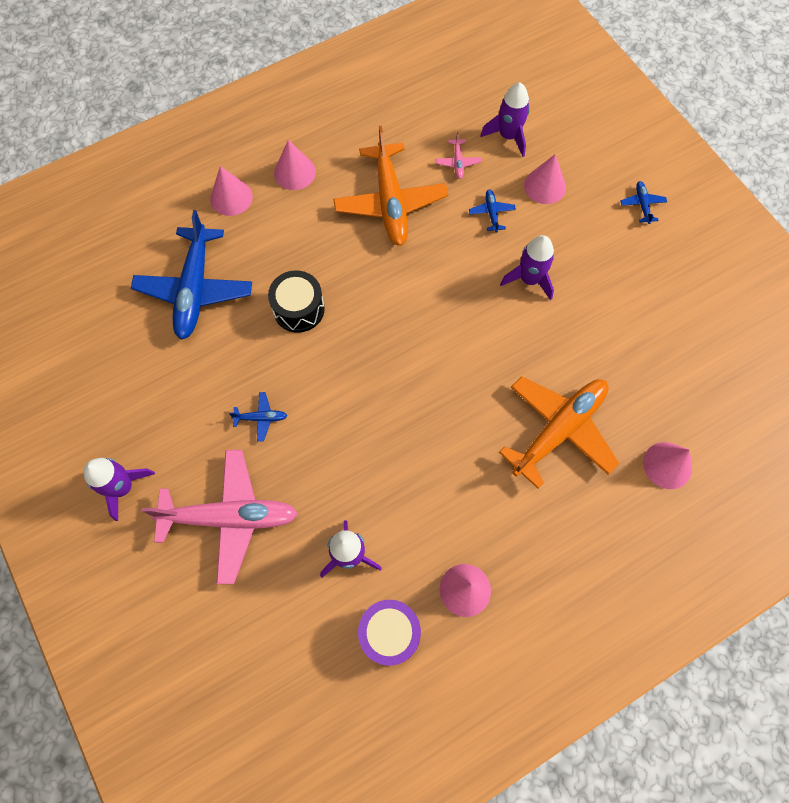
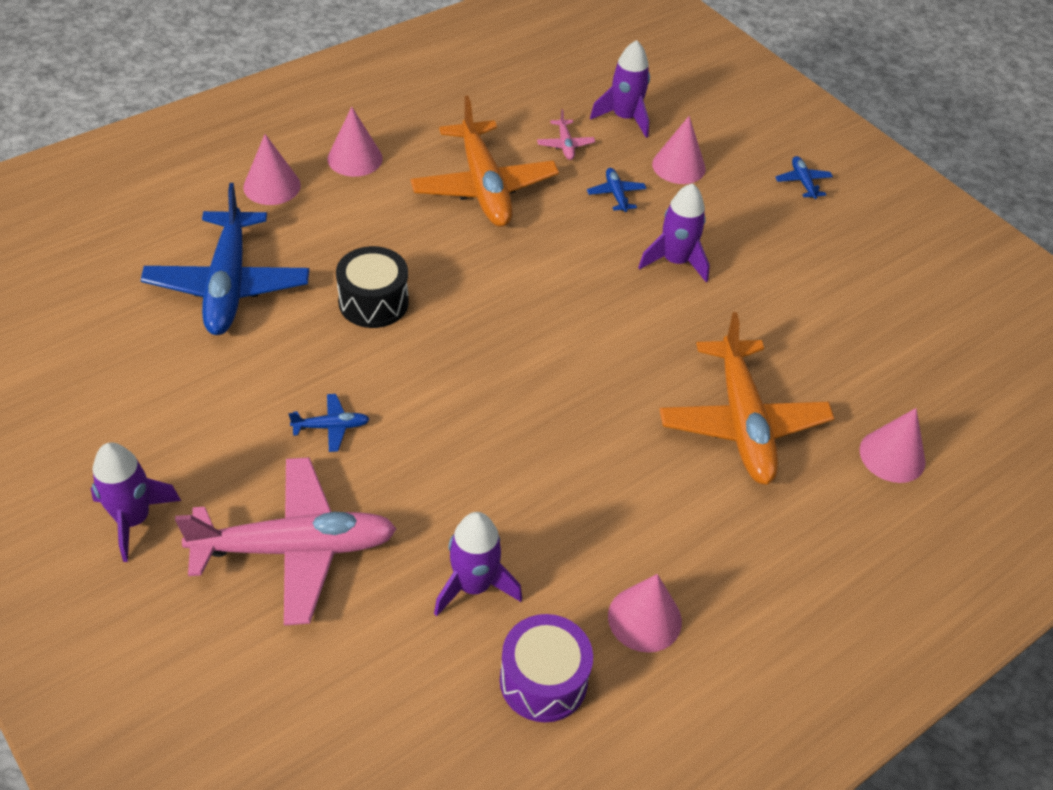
camera: 10 degrees left, 20 degrees down
orange plane [499,376,619,489] -> orange plane turned 135 degrees clockwise [659,312,834,485]

